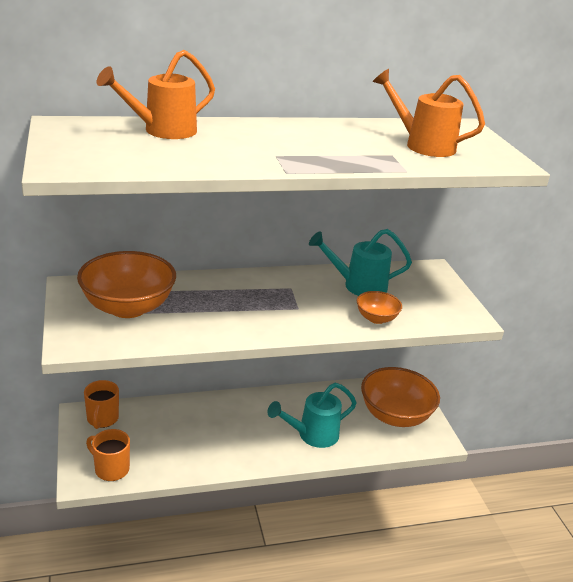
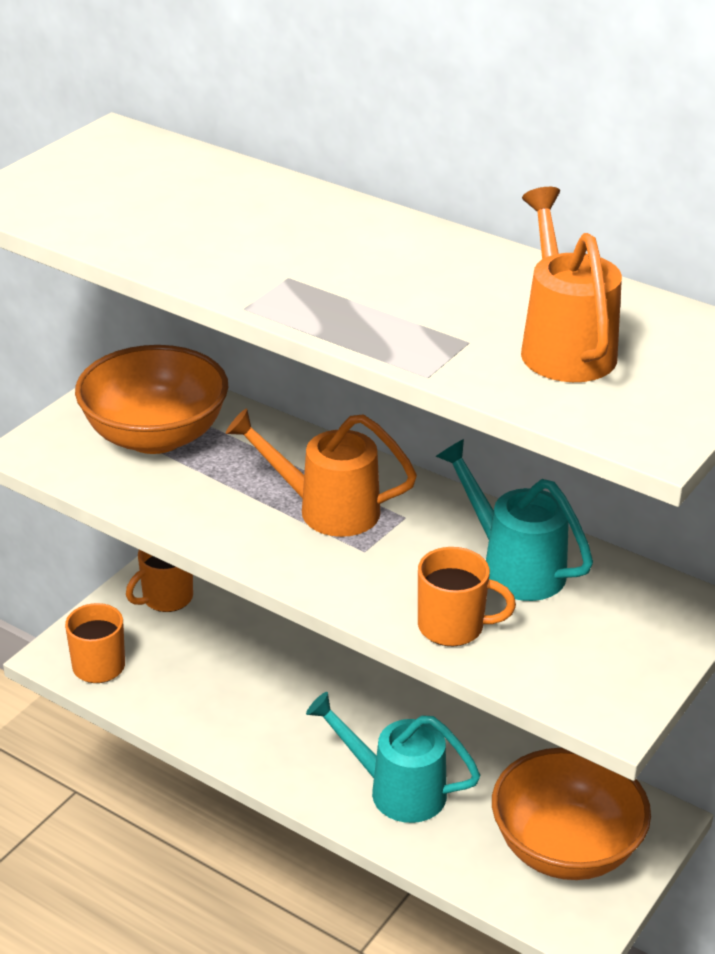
camera: 50 degrees right, 5 degrees up
orange watering can [97,50,215,139] -> orange watering can moved to [226,408,417,537]
orange bowl [357,291,402,324] -> orange mug [418,547,516,646]

